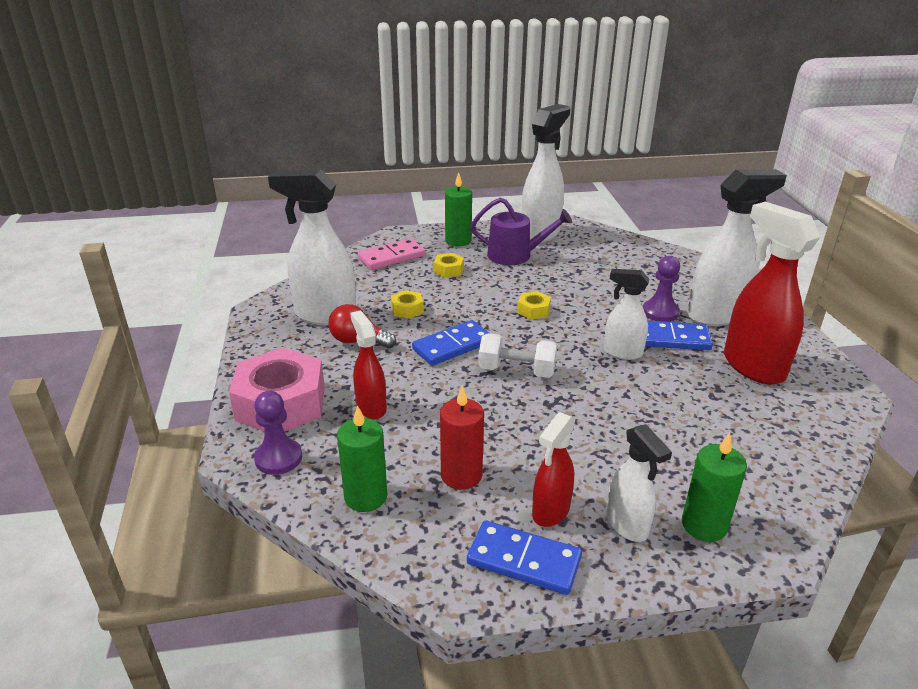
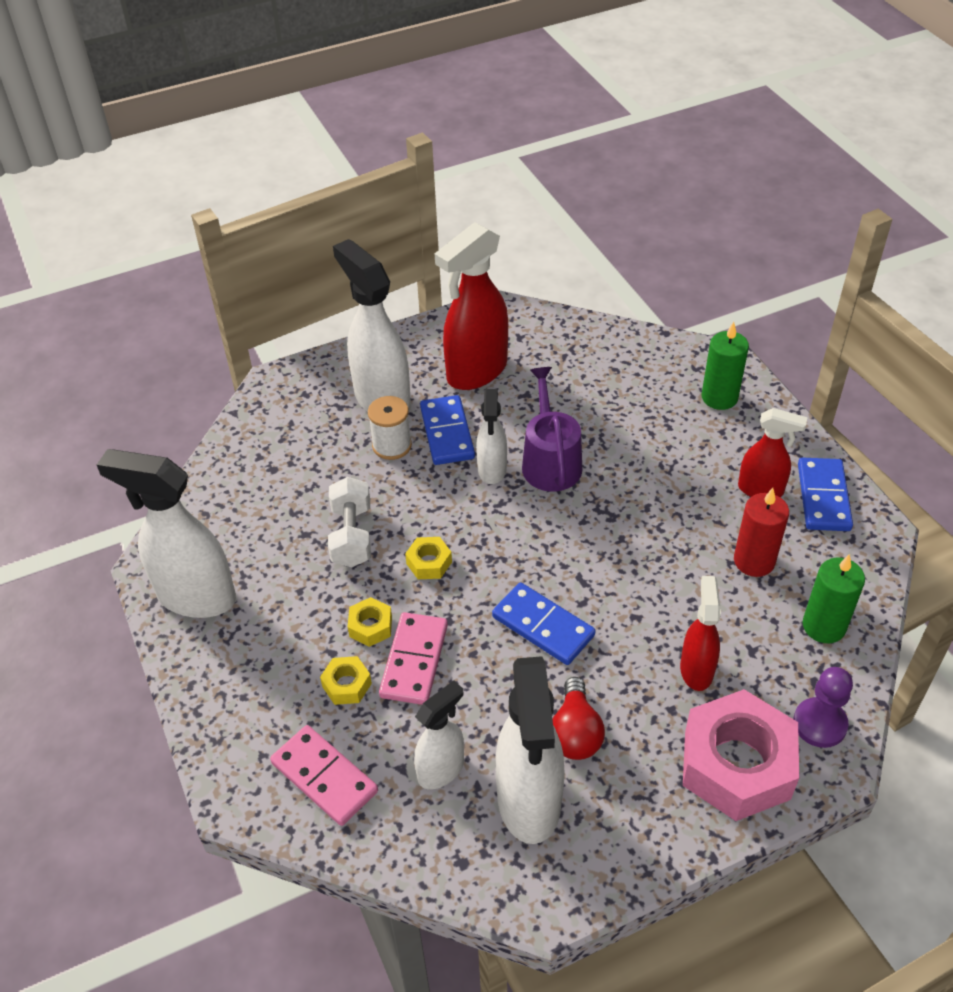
camera: 105 degrees left, 15 degrees up
red spray bottle [350,310,387,419] -> red spray bottle turned 135 degrees clockwise [680,576,721,691]
yellow nut [391,290,424,319] -> yellow nut moved to [348,597,392,647]
green candle [445,172,472,246] -> none
purple watering can [471,198,572,265] -> purple watering can moved to [522,367,582,492]
white dumbbell [478,333,557,378] -> white dumbbell moved to [328,477,371,567]
white spray bottle [606,424,672,542] -> white spray bottle moved to [414,680,464,790]
purple pawn [643,256,680,322] -> white spool [368,396,412,460]
none -> pink domino [379,612,448,705]

